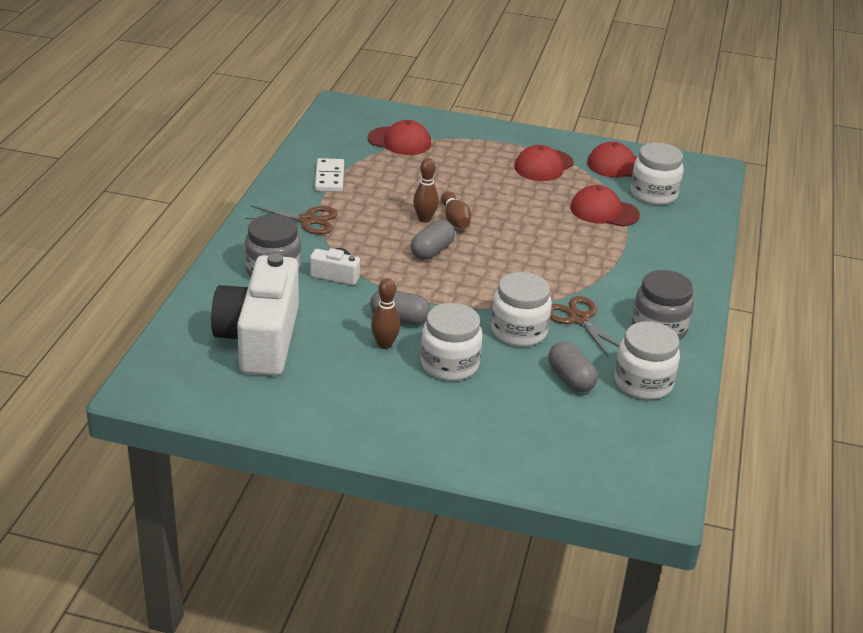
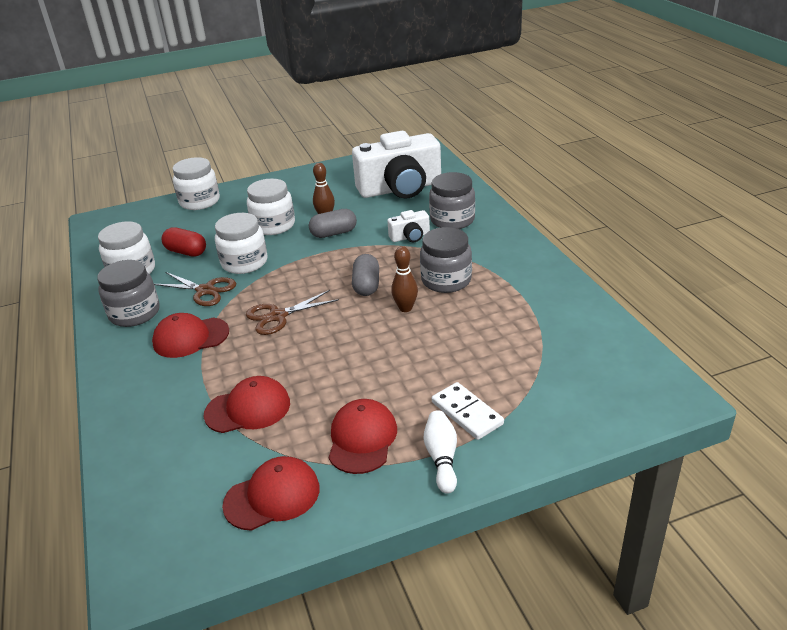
camera: 150 degrees right, 0 degrees up
white camera [211,253,299,376] -> white camera turned 105 degrees clockwise [352,131,441,199]
brown scissors [245,205,338,235] -> brown scissors moved to [246,290,339,335]
white domino [315,158,344,192] -> white domino moved to [432,382,504,440]
red cap [368,120,431,155] -> red cap moved to [152,313,229,358]
brown bowling pin [441,191,471,229] -> none
grey capsule [548,341,598,392] -> red capsule [162,227,206,257]
white jar [631,143,684,205] -> white jar moved to [173,157,220,210]
none -> grey jar [420,227,472,293]
none -> white bowling pin [424,410,457,494]

